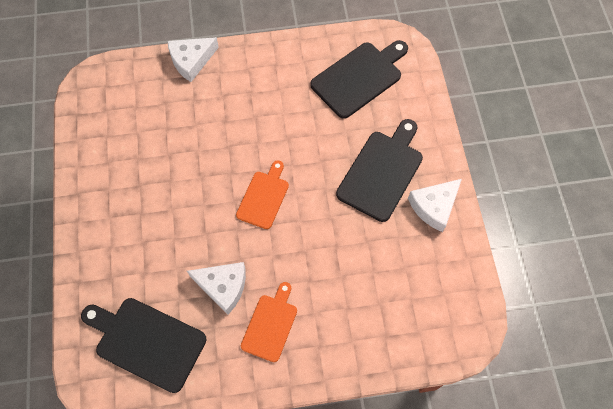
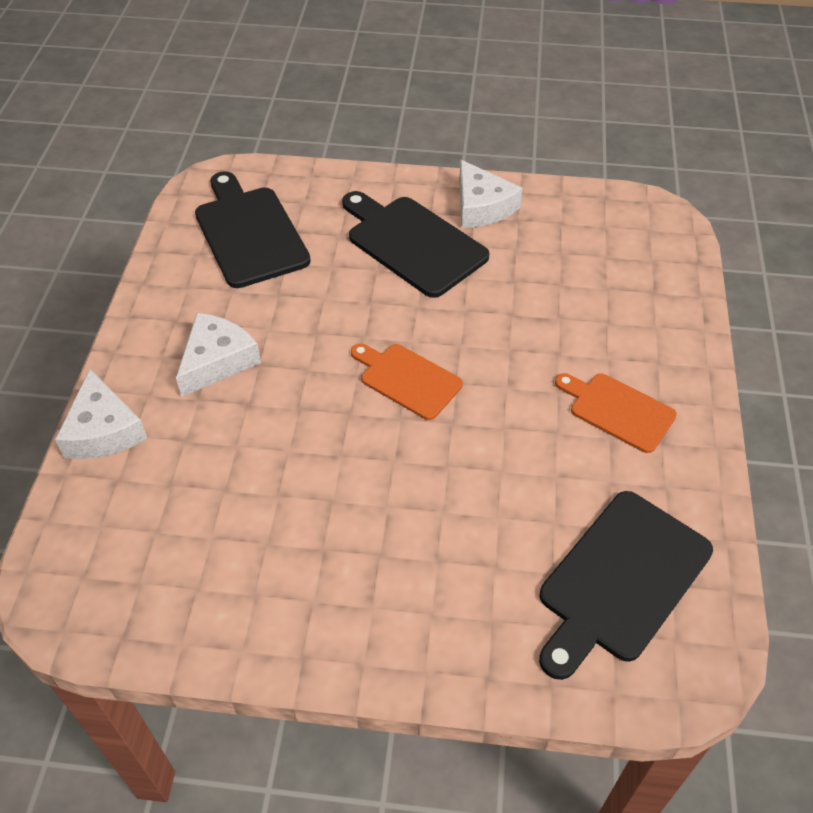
camera: 75 degrees left, 15 degrees down
white cheese [187,262,246,315] -> white cheese moved to [176,313,261,397]

